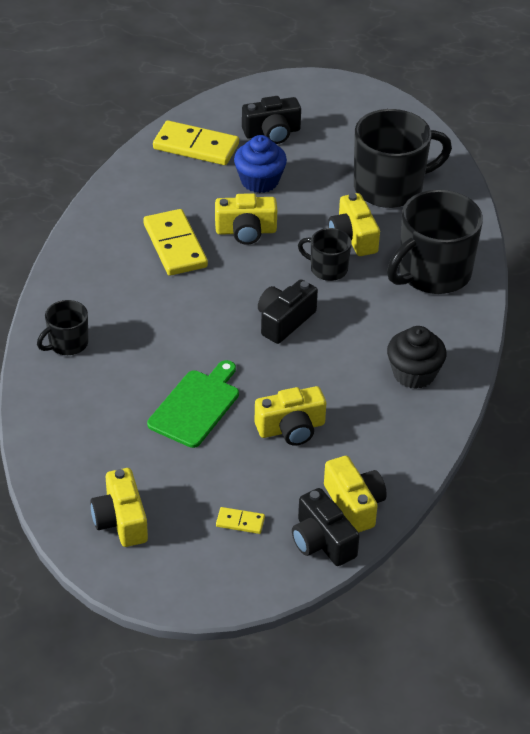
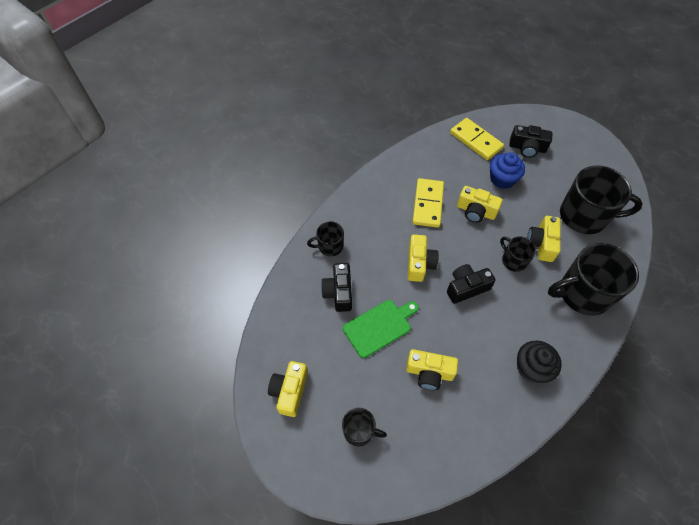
camera: 30 degrees right, 15 degrees up
yellow domino [216,507,265,534] -> black mug [342,408,387,446]
black camera [292,488,360,566] -> black camera moved to [321,263,352,312]
yellow camera [324,456,387,533] -> yellow camera moved to [408,234,439,282]

